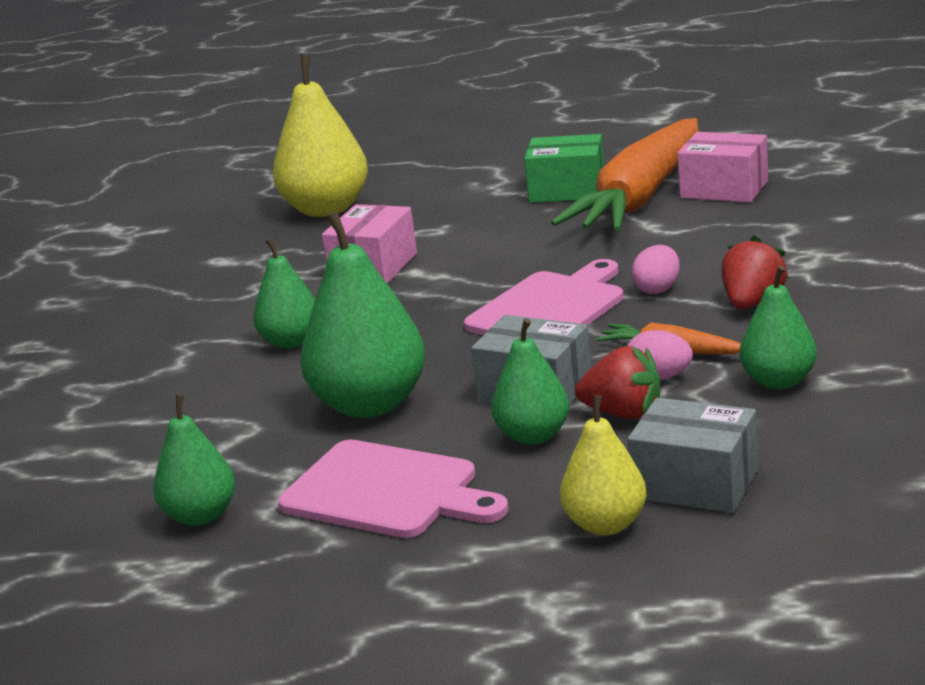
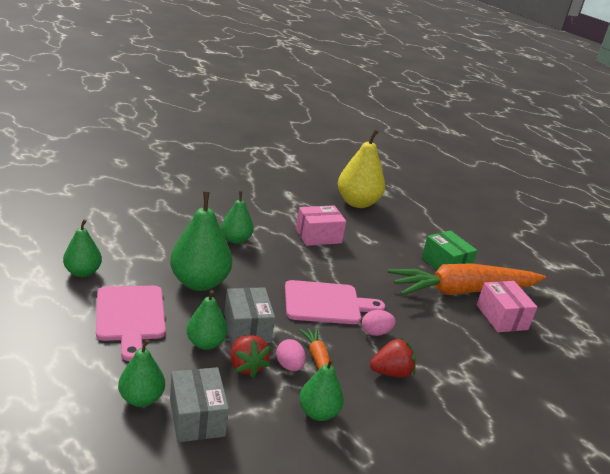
camera: 40 degrees right, 5 degrees up
yellow pear [560,395,647,535] -> green pear [118,339,165,407]

